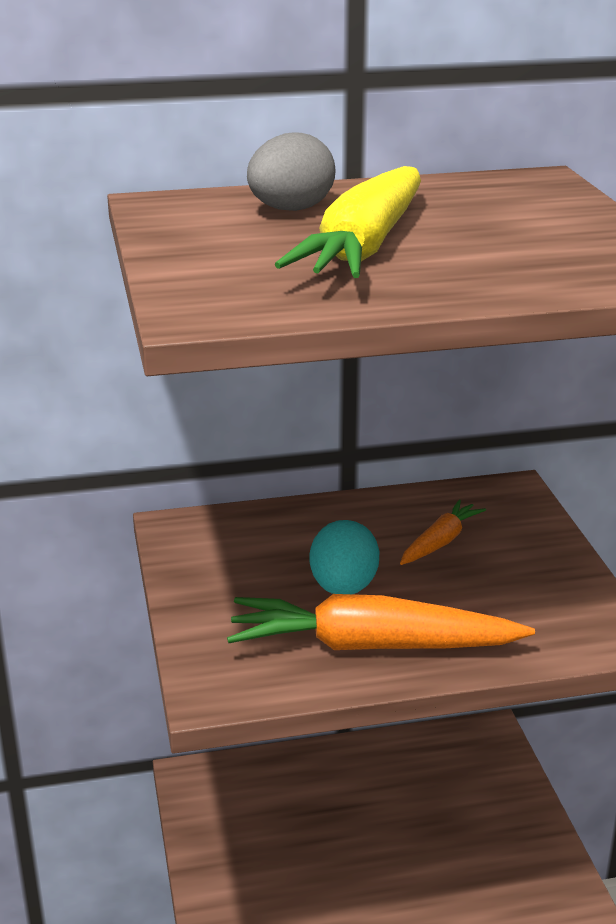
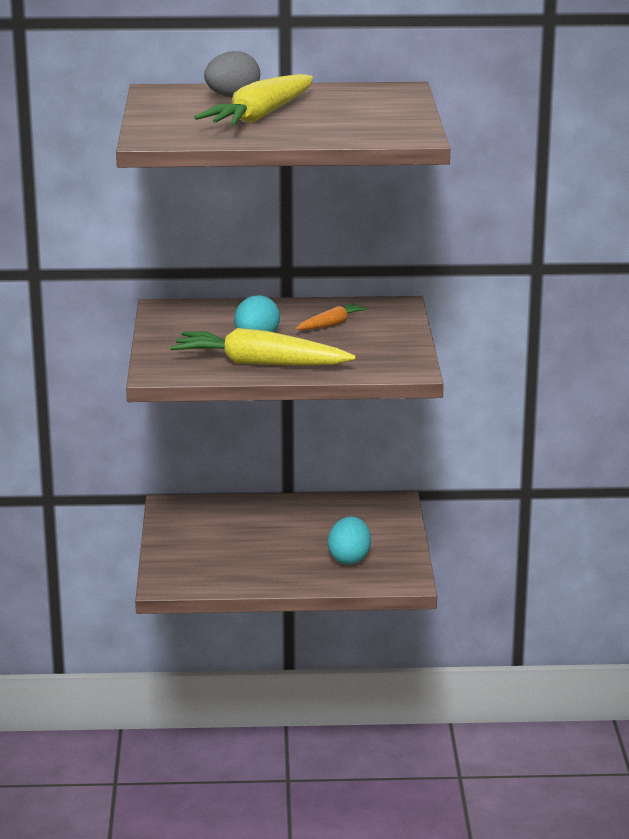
camera: 10 degrees right, 5 degrees down
orange carrot [227,594,535,650] -> yellow carrot [170,328,356,366]
none -> turquoise egg [328,516,371,564]

